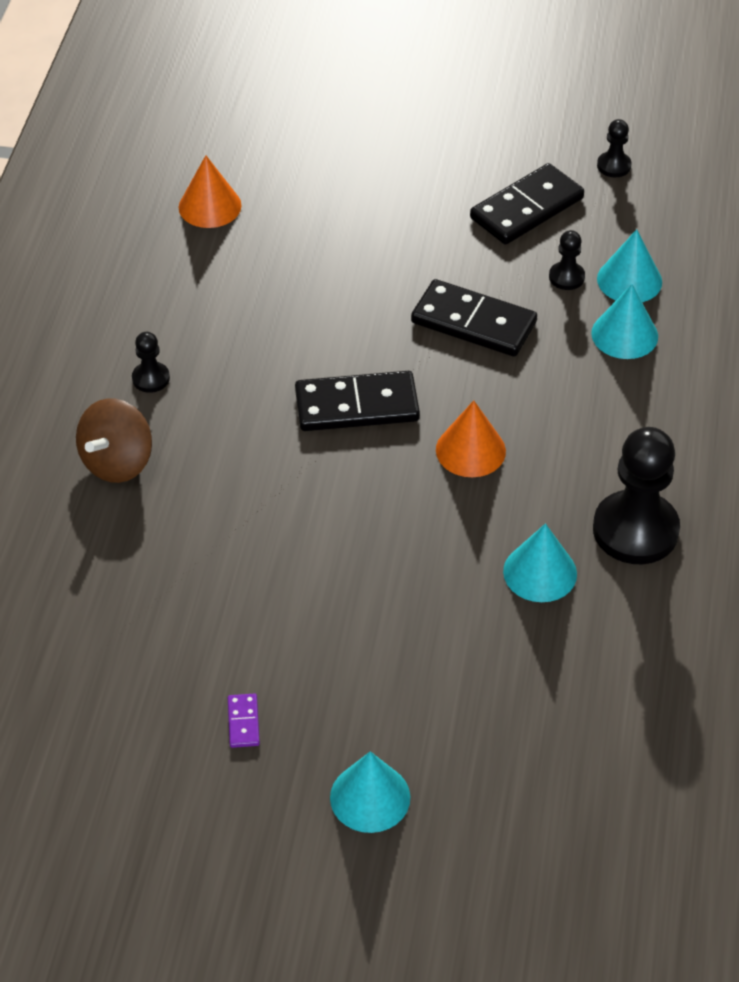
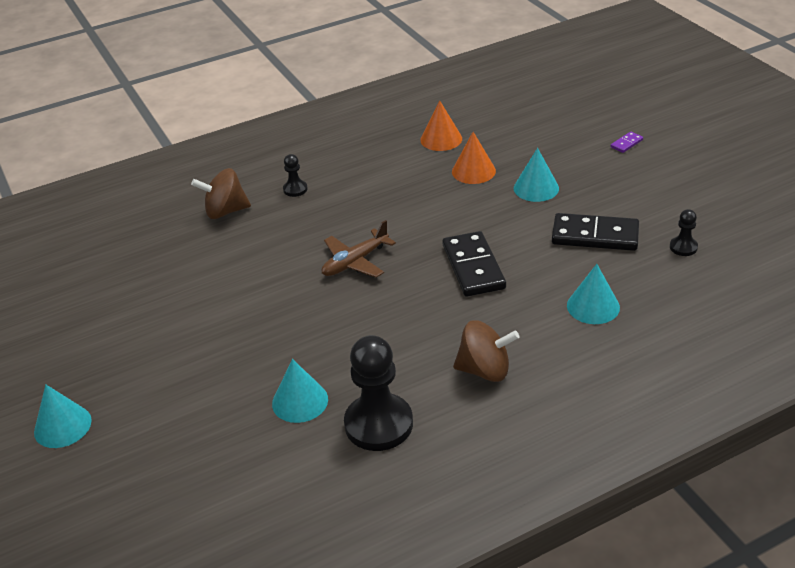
camera: 55 degrees right, 10 degrees down
purple domino [228,693,260,748] -> purple domino moved to [611,132,643,153]
black domino [295,371,420,431] -> brown plane [322,220,396,278]
orange cone [436,400,506,477] -> orange cone moved to [452,132,496,184]
black pawn [549,230,585,290] -> none
turquoise cone [591,284,658,359] -> turquoise cone moved to [514,148,559,202]
none -> brown spinning top [453,320,519,382]

